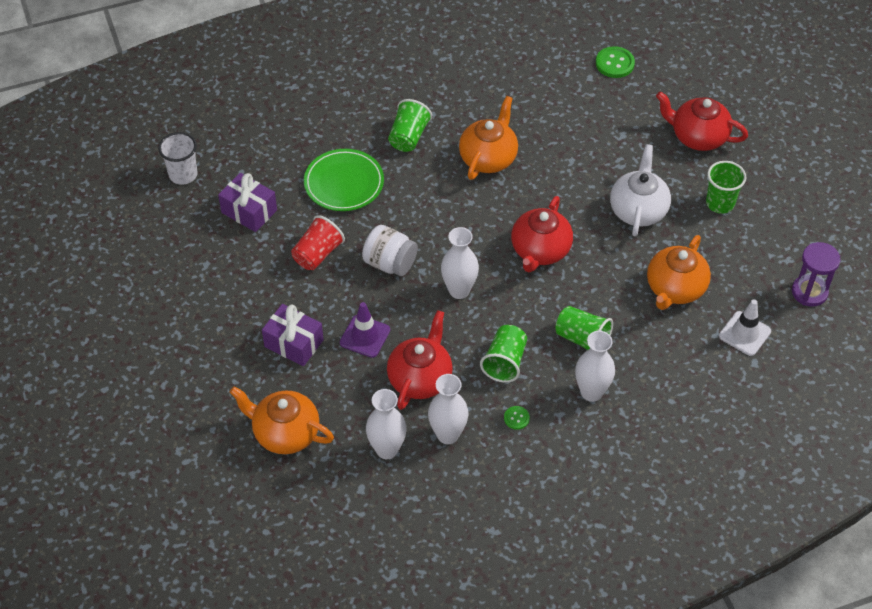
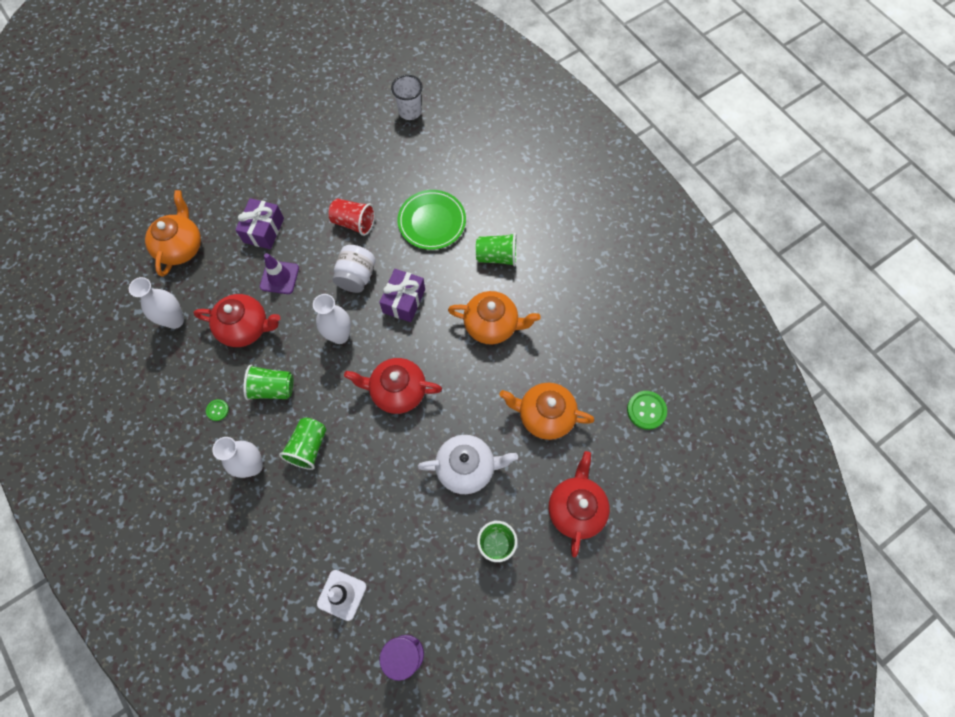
camera: 75 degrees right, 15 degrees up
purple gift [218,173,277,232] -> purple gift moved to [379,269,425,322]
white vase [428,374,469,444] -> none
orange teapot [647,235,711,310] -> orange teapot moved to [499,383,594,440]

